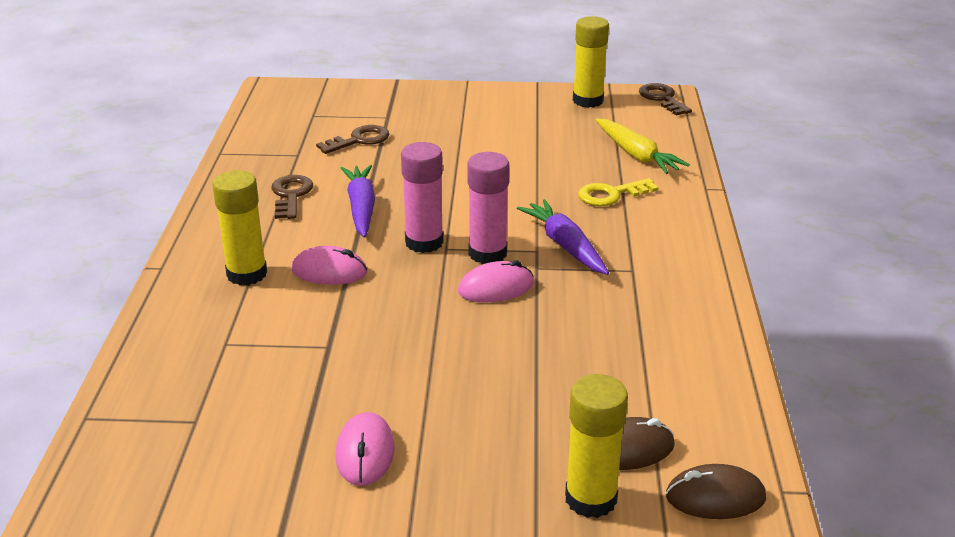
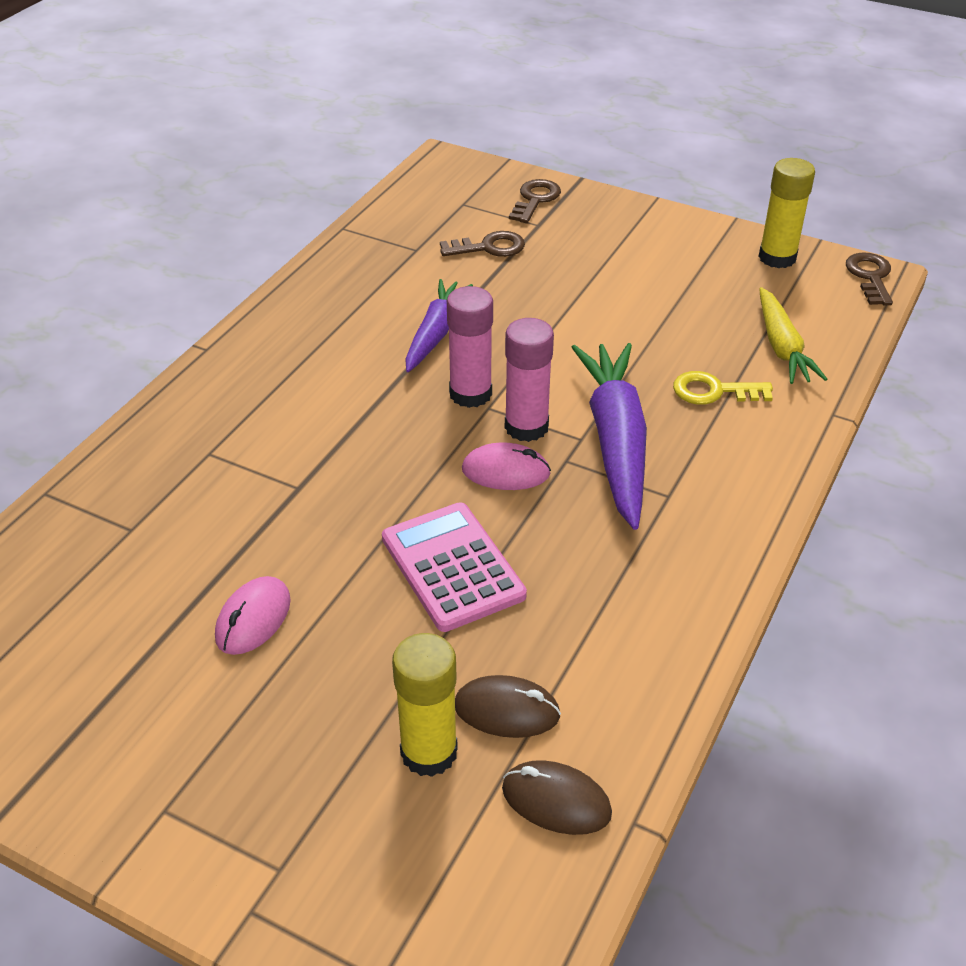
camera: 25 degrees right, 10 degrees up
yellow glue stick [212,170,267,285] -> none
brown key [272,175,313,219] -> brown key moved to [509,179,561,223]
pink mouse [291,246,367,285] -> none
purple carrot [517,199,609,275] -> purple carrot [571,343,647,530], size x1.59
none -> pink calculator [382,502,527,632]

